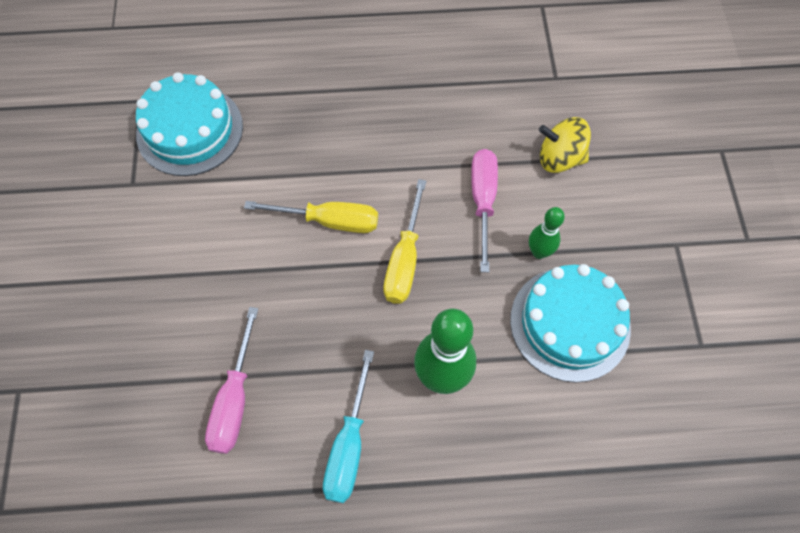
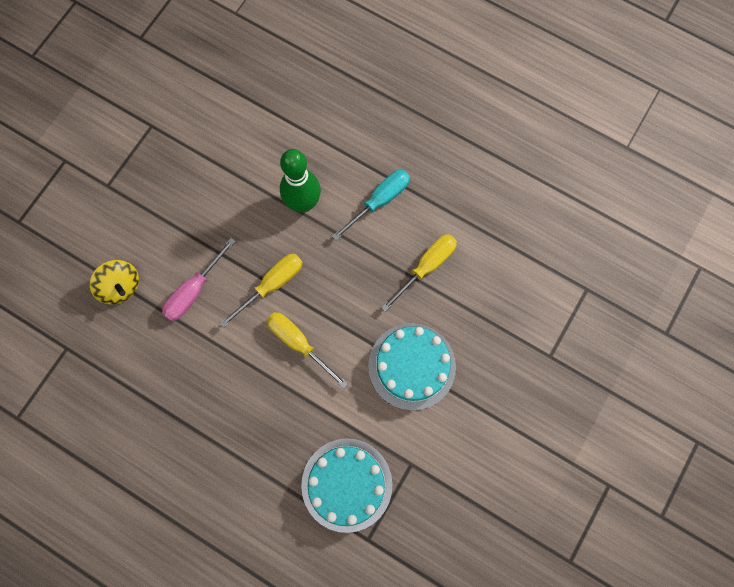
camera: 145 degrees left, 10 degrees up
pink screwdriver [205,307,258,454] -> yellow screwdriver [381,234,457,311]
turquoise cake [510,264,631,382] -> turquoise cake moved to [368,323,456,411]
green bowling pin [529,207,565,259] -> none

